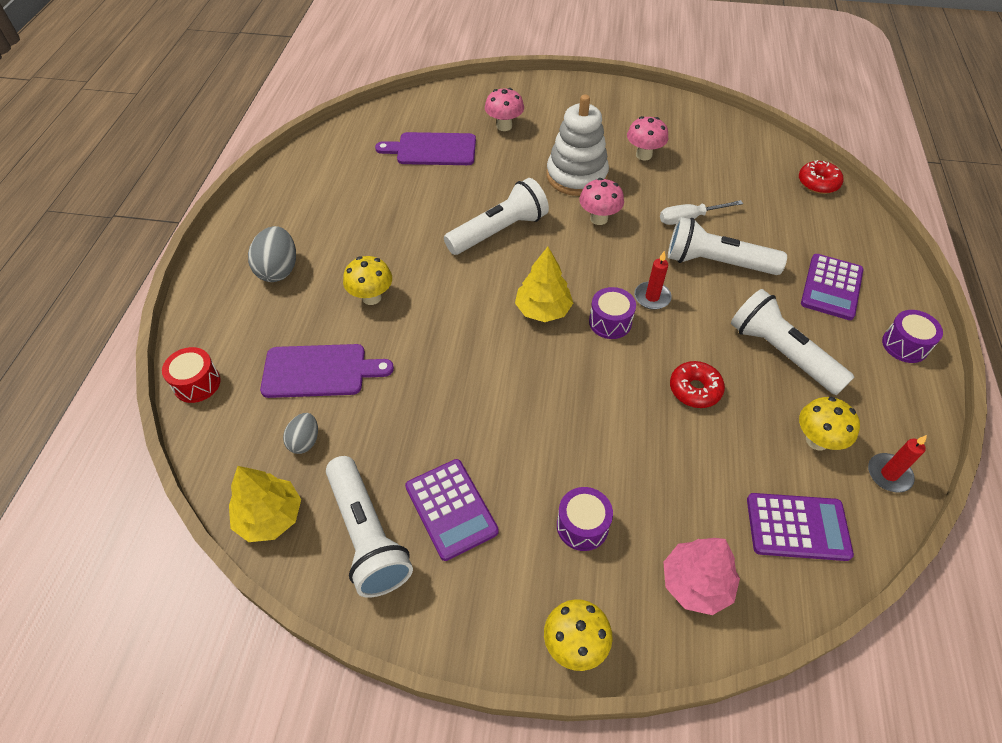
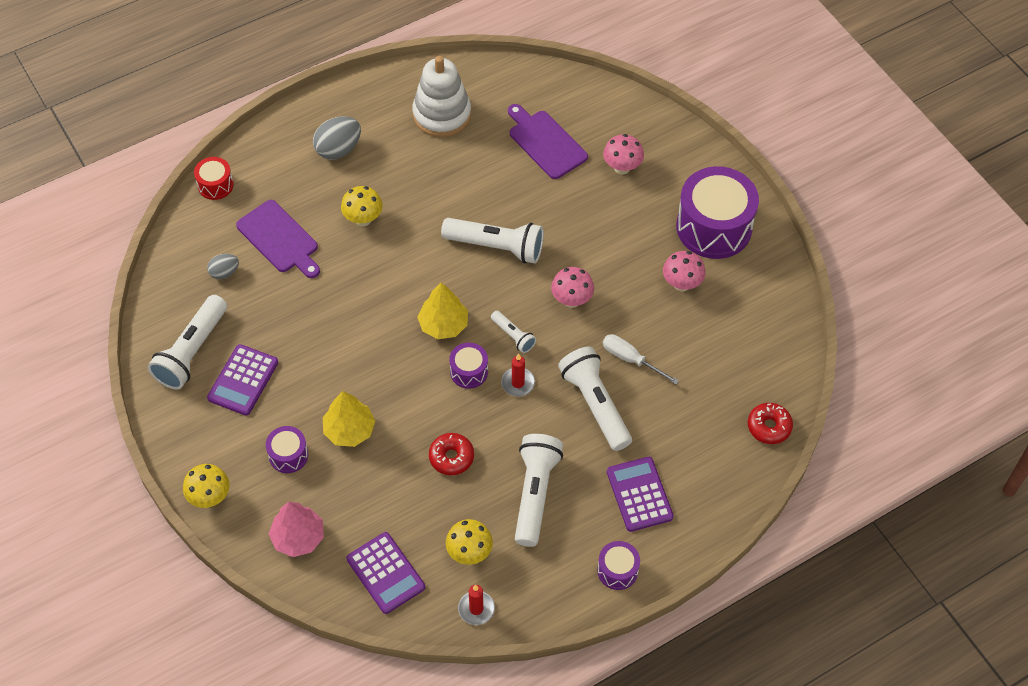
camera: 50 degrees right, 5 degrees up
yellow tree [229,466,301,542] -> yellow tree moved to [323,391,375,447]
white stacking toy [546,94,609,196] -> white stacking toy moved to [412,56,471,137]
purple calculator [801,254,864,320] -> purple calculator turned 90 degrees clockwise [607,457,674,532]
none -> white flashlight [491,311,536,353]
none -> purple drum [676,166,759,259]

